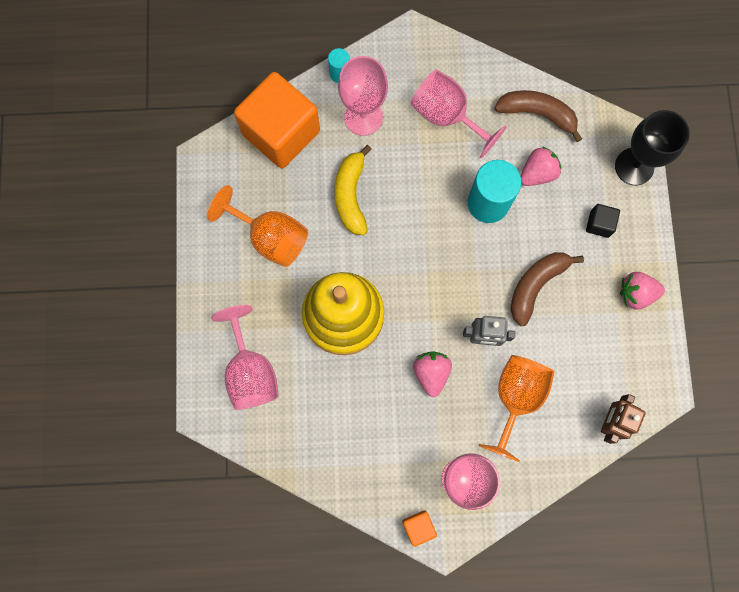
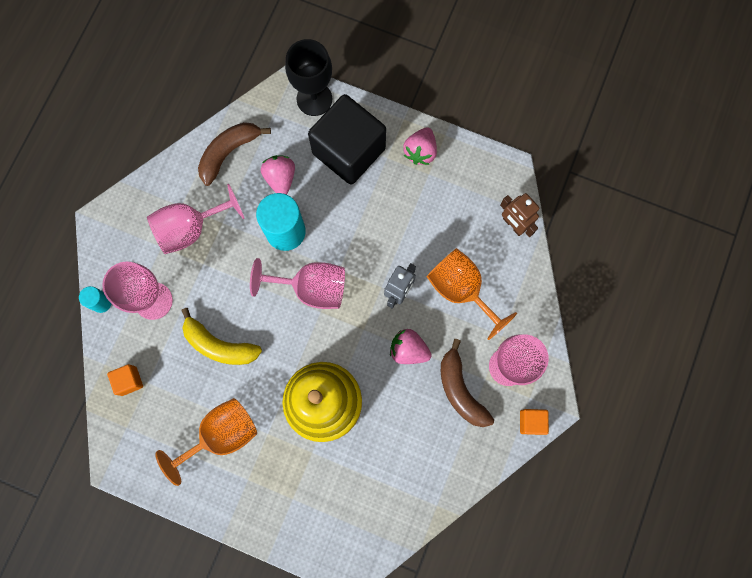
camera: 65 degrees left, 0 degrees up
pink goblet [212,305,279,410] -> pink goblet moved to [250,258,345,309]
orange cube [234,72,320,168] -> orange cube [107,364,143,396], size x0.41
brown banana [510,252,584,326] -> brown banana moved to [441,339,494,427]
black cube [586,204,620,238] -> black cube [308,94,386,185], size x2.46

